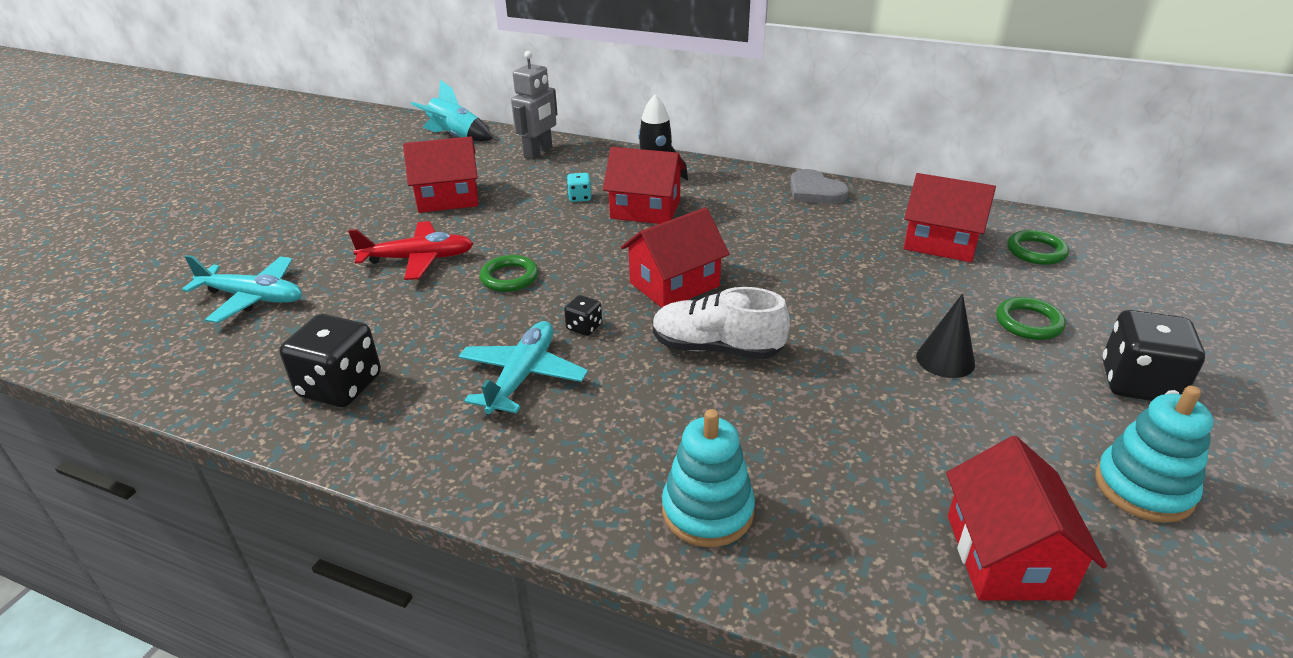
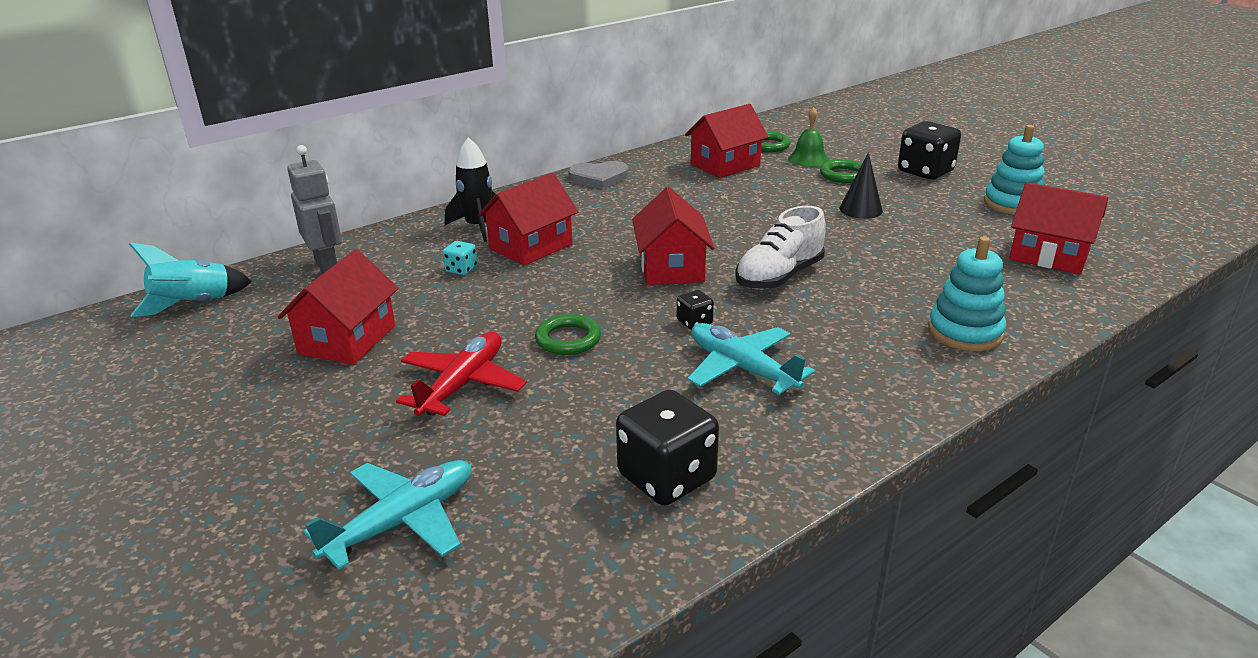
camera: 60 degrees left, 5 degrees down
none -> green bell [788,107,829,167]

